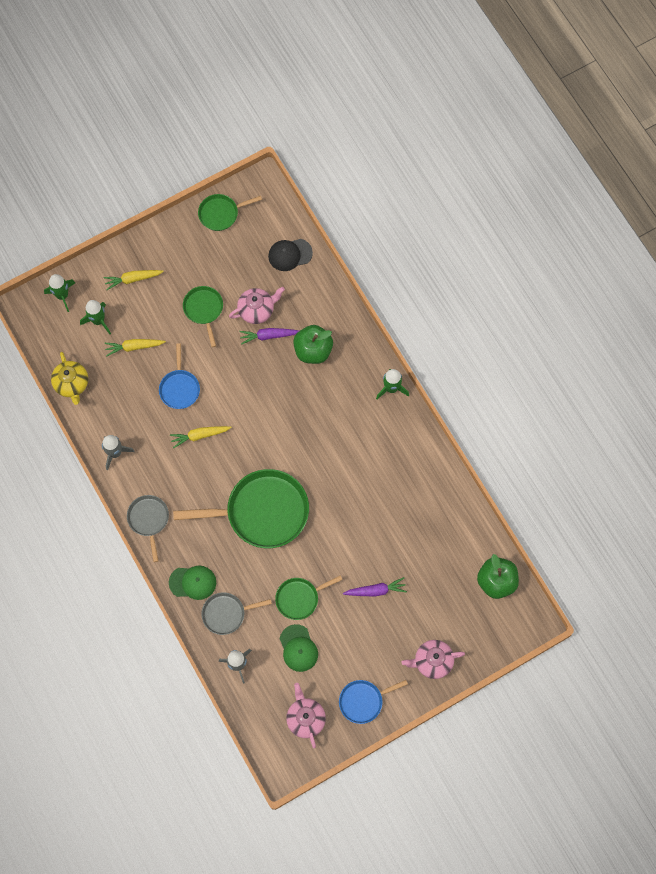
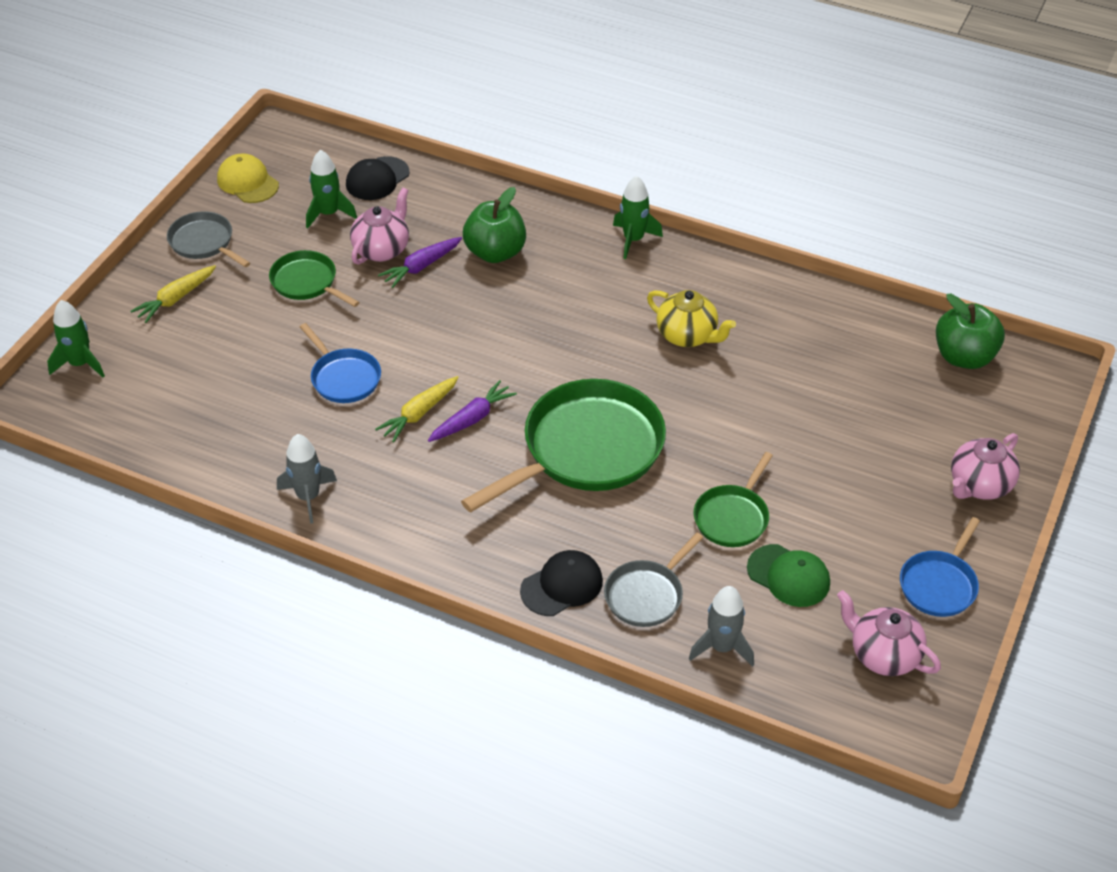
camera: 35 degrees left, 25 degrees down
yellow teapot [51,352,88,405] -> yellow teapot moved to [647,290,736,347]
green rocket [80,300,111,334] -> green rocket moved to [306,150,357,229]
yellow carrot [104,339,166,357] -> none
grey pan [127,495,169,562] -> grey pan moved to [167,211,250,267]
green cap [169,565,216,600] -> black cap [520,550,603,616]
green pan [198,194,262,231] -> yellow cap [217,154,279,203]
purple carrot [343,577,407,596] -> purple carrot moved to [428,380,517,442]

